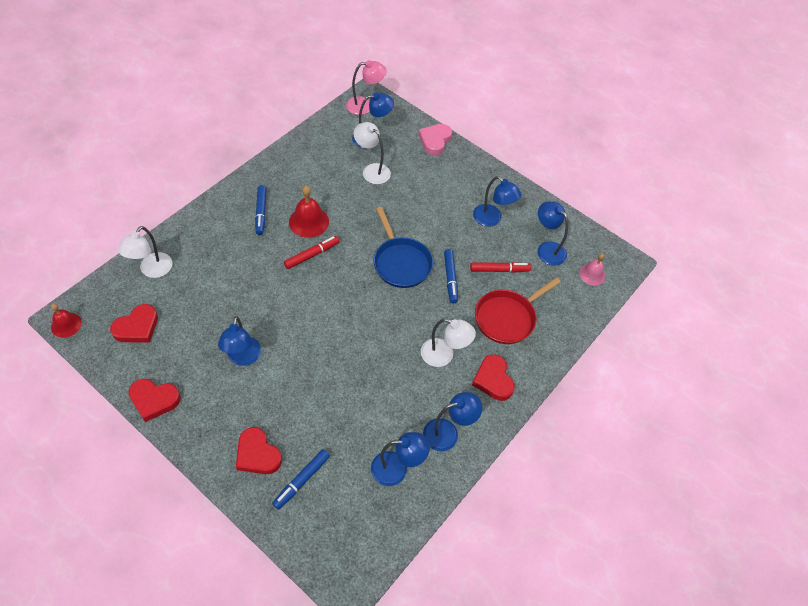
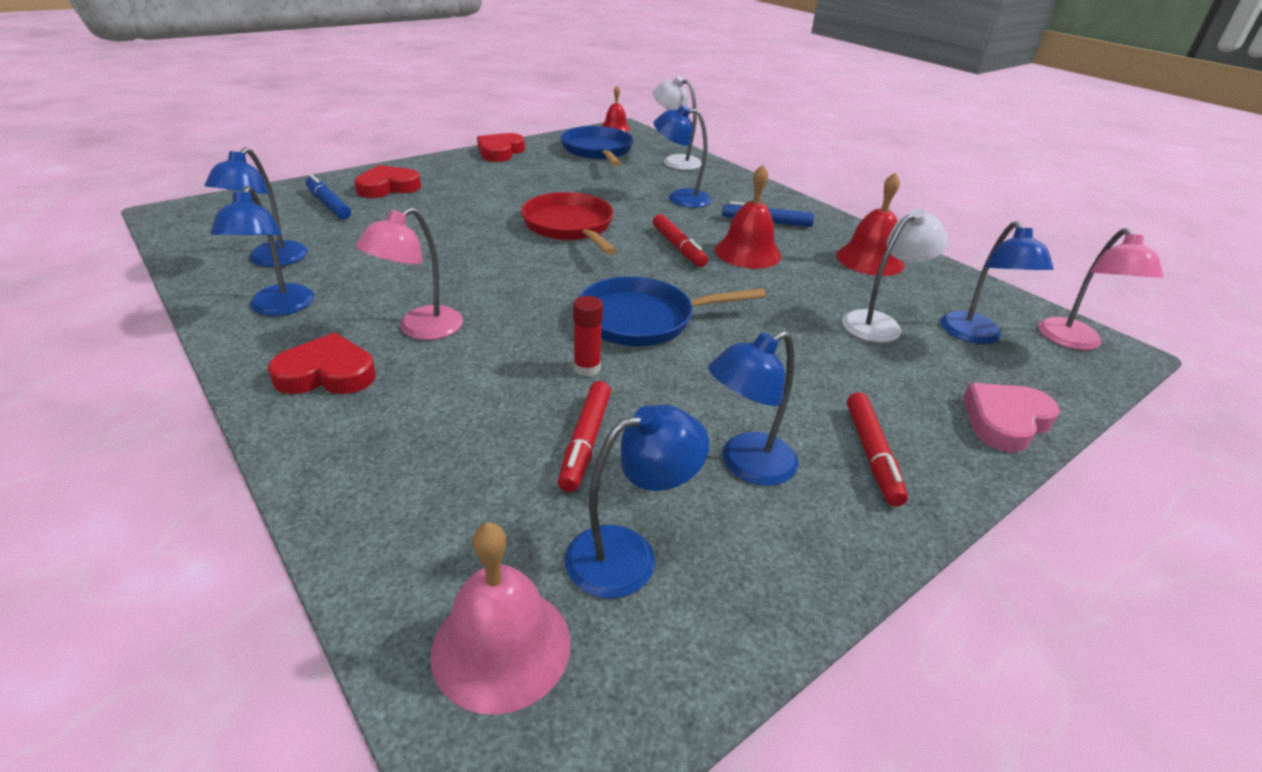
camera: 105 degrees right, 20 degrees down
red heart [110,304,158,342] -> blue pan [560,126,633,166]
blue lamp [218,316,261,366] -> blue lamp moved to [653,105,712,208]
pink heart [418,124,452,155] -> pink heart turned 75 degrees counterclockwise [963,383,1060,452]
white lamp [421,318,476,367] -> pink lamp [355,207,463,340]
blue marker [444,249,458,303] -> red glue stick [573,296,603,376]
red pan [475,277,561,344] -> red pan moved to [521,192,617,255]
pink bell [579,253,606,286] -> pink bell [431,522,571,715], size x1.54
none -> red bell [836,172,905,276]
none -> red marker [847,392,908,506]

